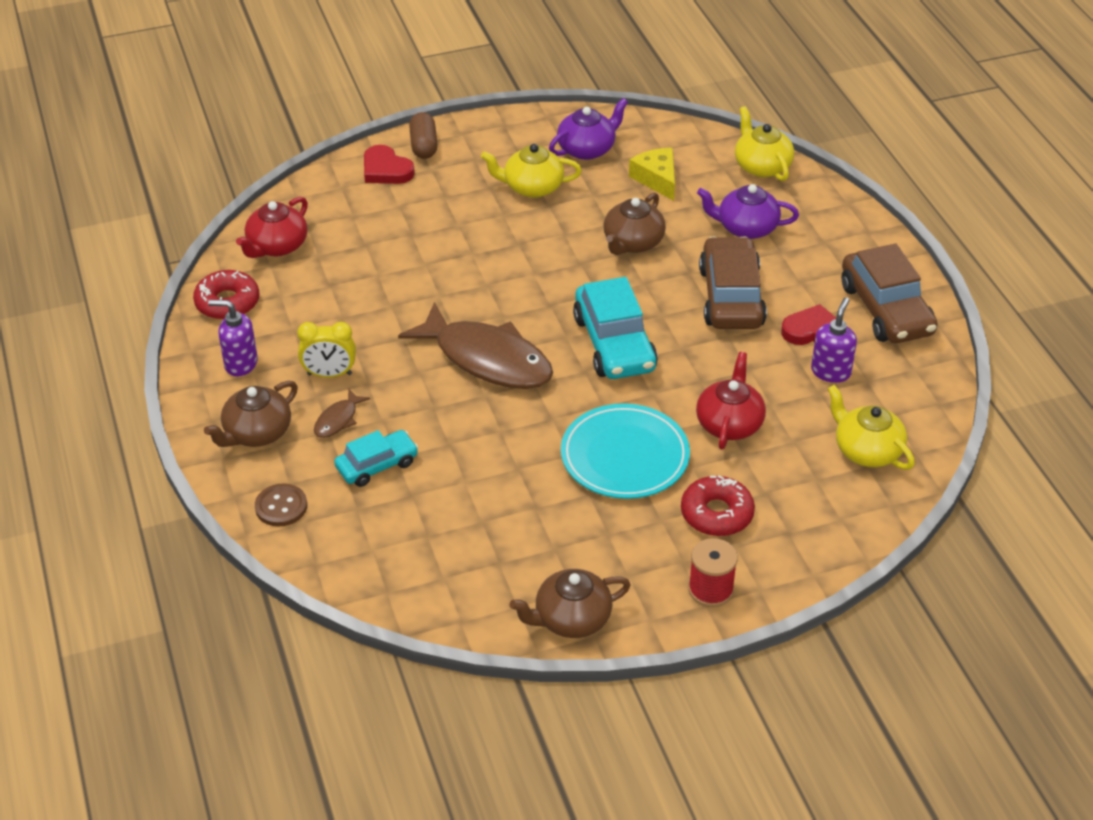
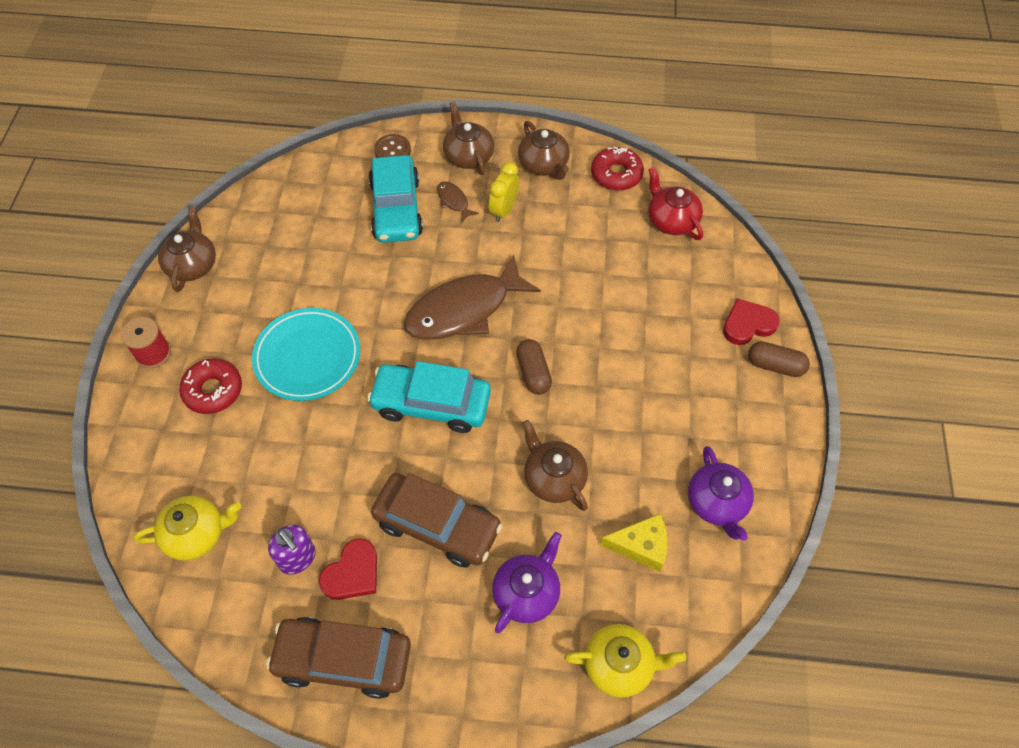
camera: 115 degrees right, 15 degrees up
purple soap dispenser [208,300,258,376] -> brown teapot [518,121,570,180]
turquoise car [334,430,418,487] -> turquoise car [369,155,423,243], size x1.68
yellow teapot [481,144,582,198] -> none
red teapot [696,352,766,449] -> none
none -> brown capsule [516,339,552,395]

